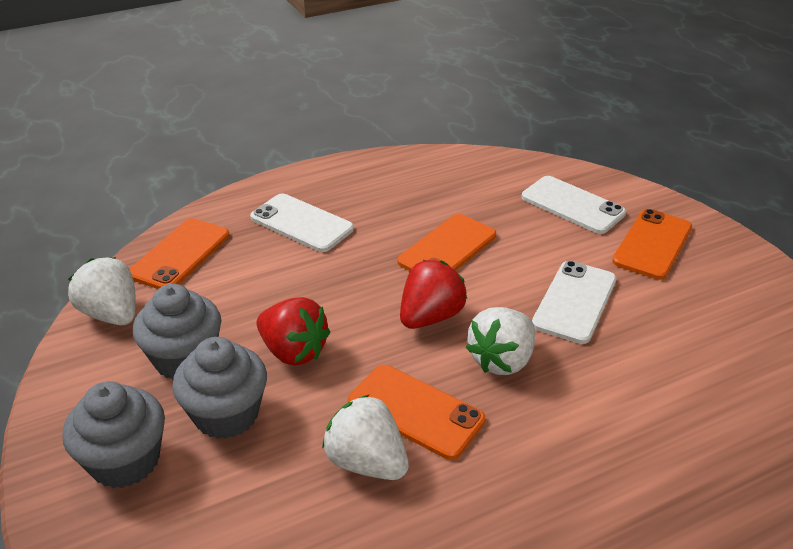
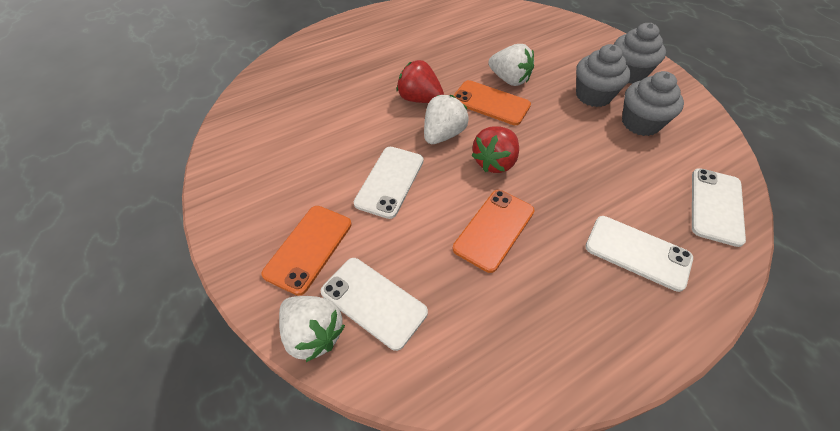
camera: 175 degrees right, 15 degrees up
white strawberry [68,257,136,325] -> white strawberry moved to [279,296,345,362]
orange phone [130,218,229,289] -> white phone [692,168,746,247]
red strawberry [256,297,330,366] -> red strawberry moved to [397,60,444,103]

